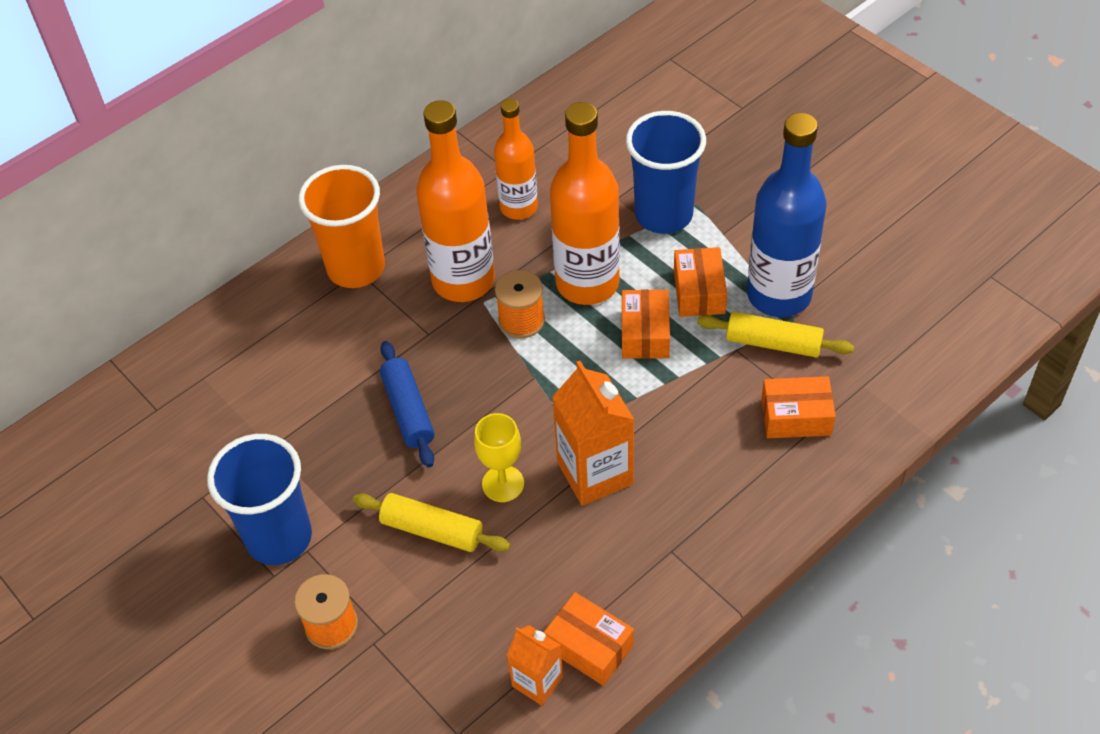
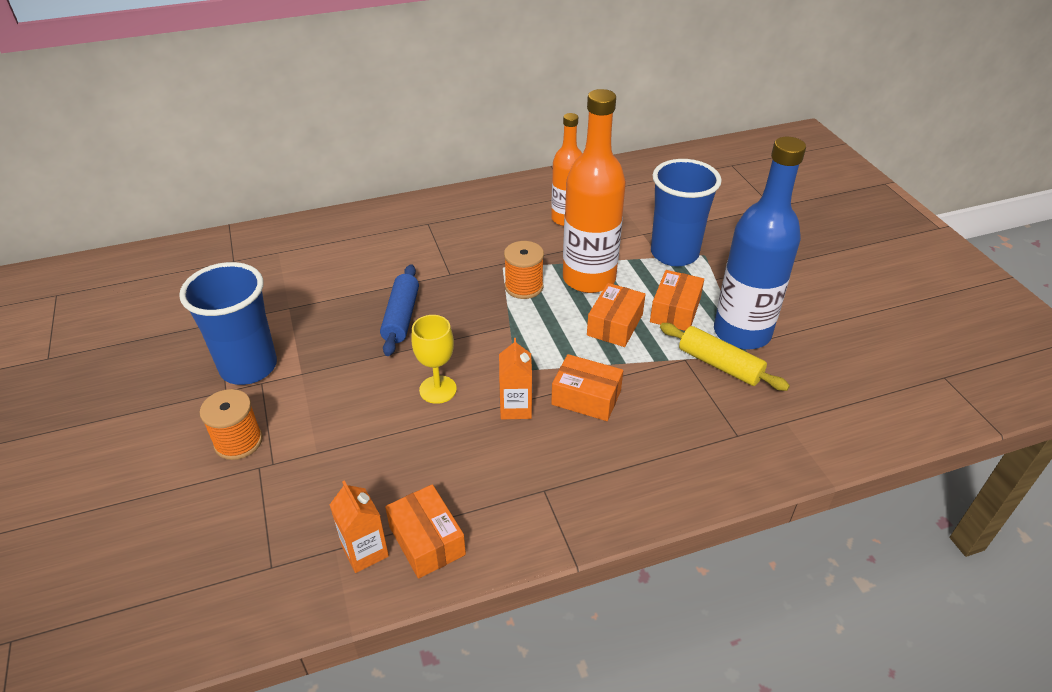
camera: 20 degrees right, 10 degrees down
orange cup [298,165,385,288] -> none
yellow rolling pin [353,493,511,552] -> none
orange bottle [416,100,495,302] -> none
orange carton [552,361,635,506] -> orange carton [499,338,532,419], size x0.59
orange box [762,376,836,438] -> orange box moved to [551,354,623,421]

